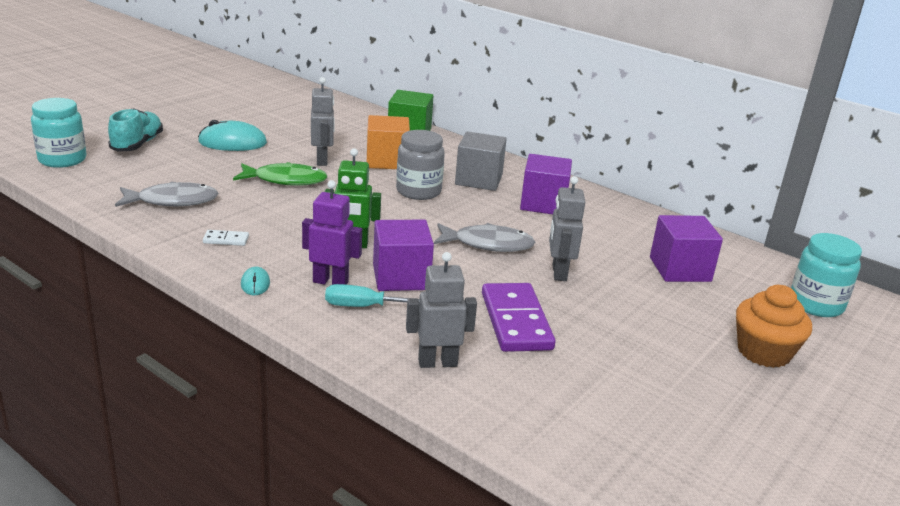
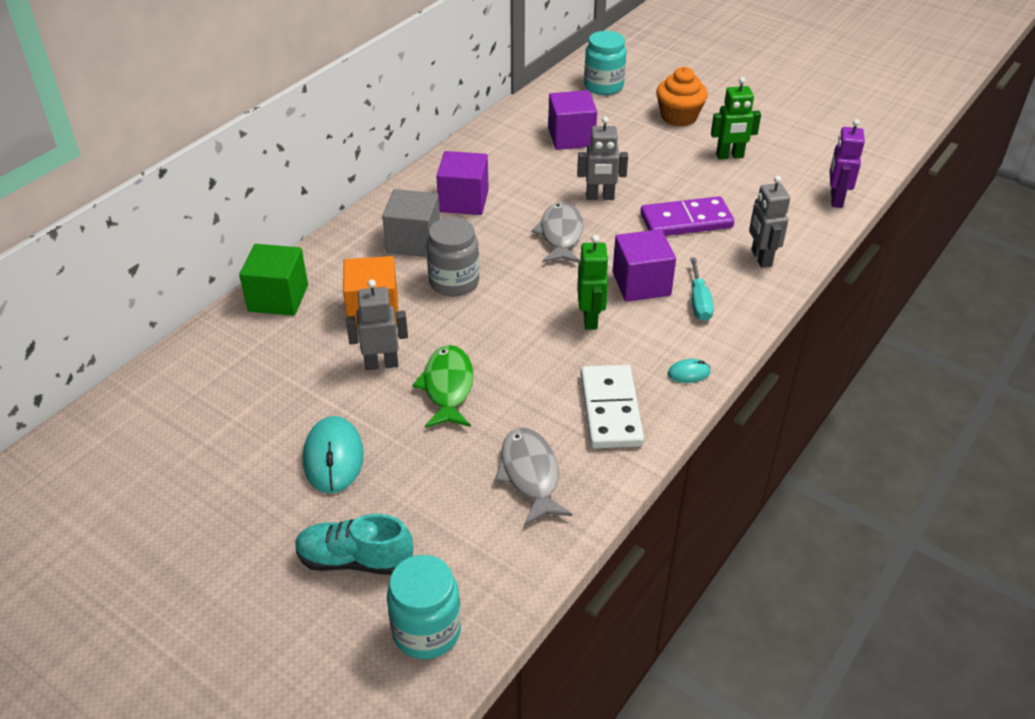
camera: 90 degrees left, 15 degrees up
white domino [203,230,249,246] -> white domino [581,365,644,448], size x2.27
purple robot [302,180,362,285] -> purple robot moved to [830,119,865,208]
none -> green robot [711,77,761,159]

